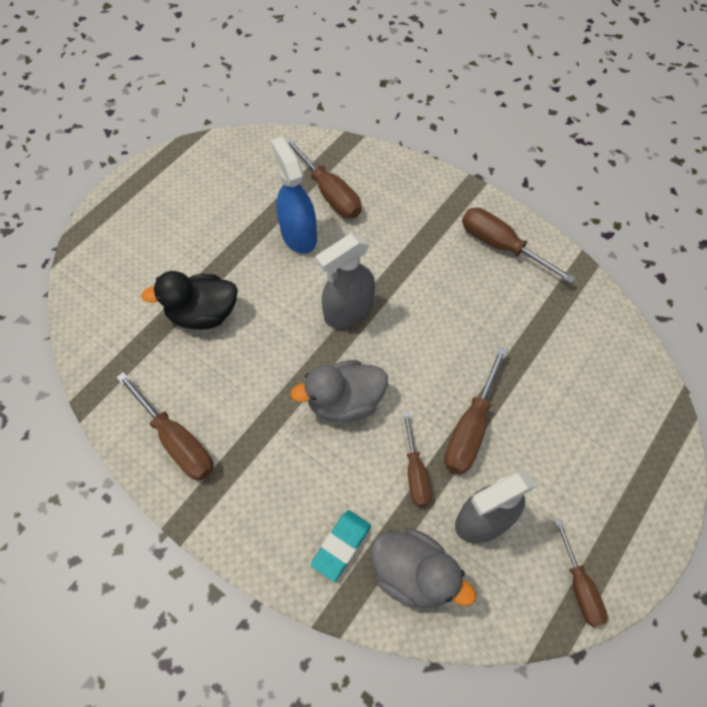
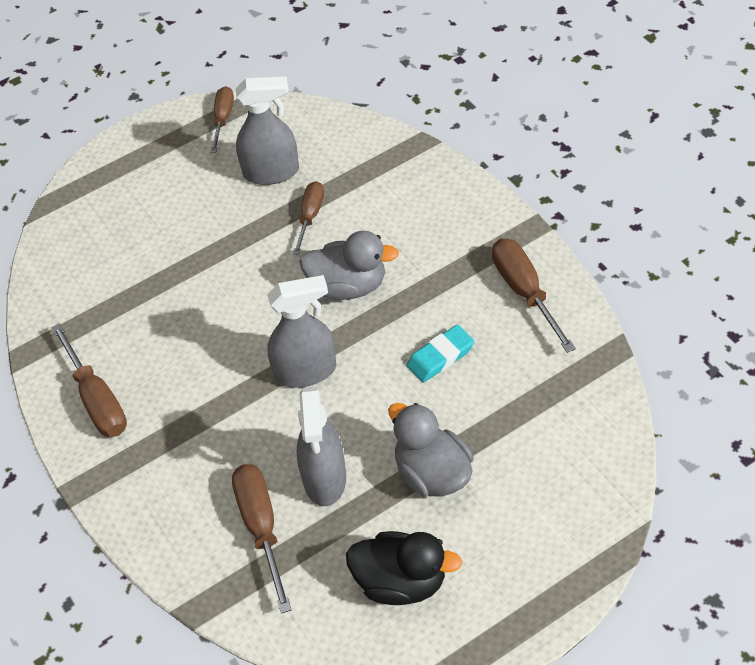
camera: 155 degrees left, 10 degrees down
black duck [141,271,238,330] -> black duck moved to [346,531,462,605]
blue spray bottle [271,136,317,254] -> grey spray bottle [297,387,346,506]
turquoise eraser [311,510,371,581] -> turquoise eraser moved to [407,325,474,383]
grey duck [371,528,476,608] -> grey duck moved to [388,403,473,497]
brown screwdriver [444,347,508,475] -> none

